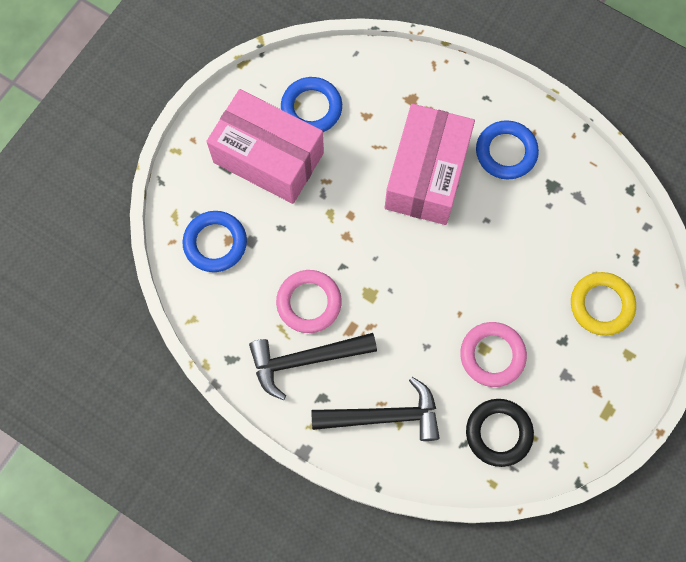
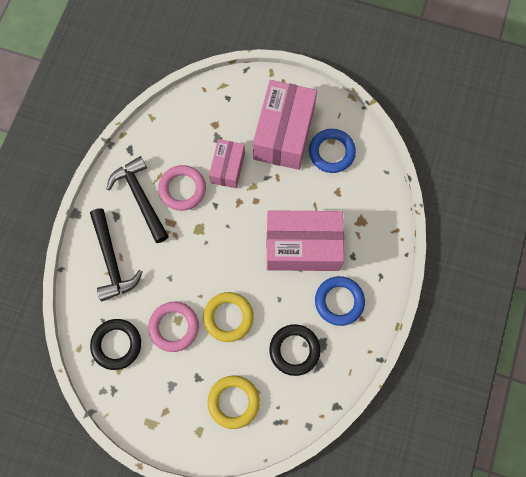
camera: 75 degrees right, 0 degrees up
blue ring [182,211,247,272] -> none
none -> yellow ring [203,292,254,342]
none -> pink box [209,139,245,188]
none -> black ring [269,324,321,376]

